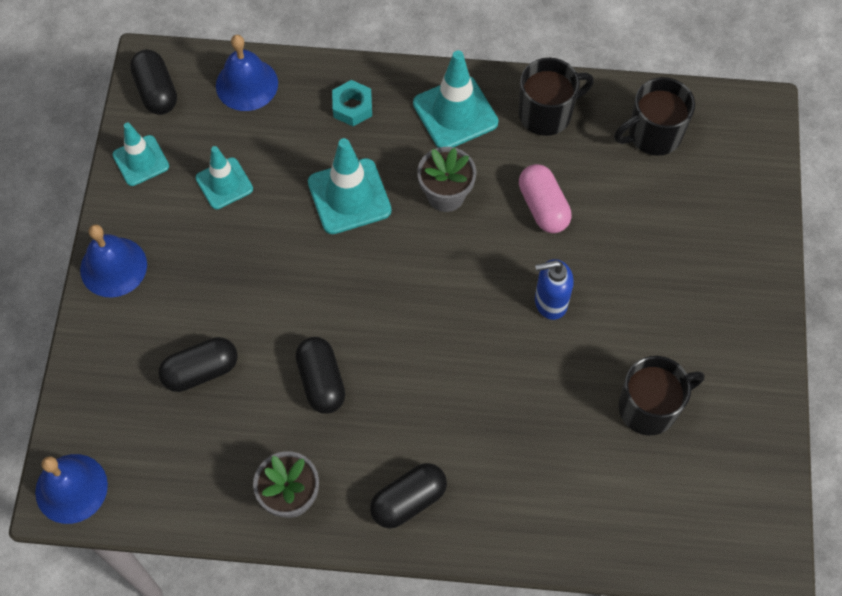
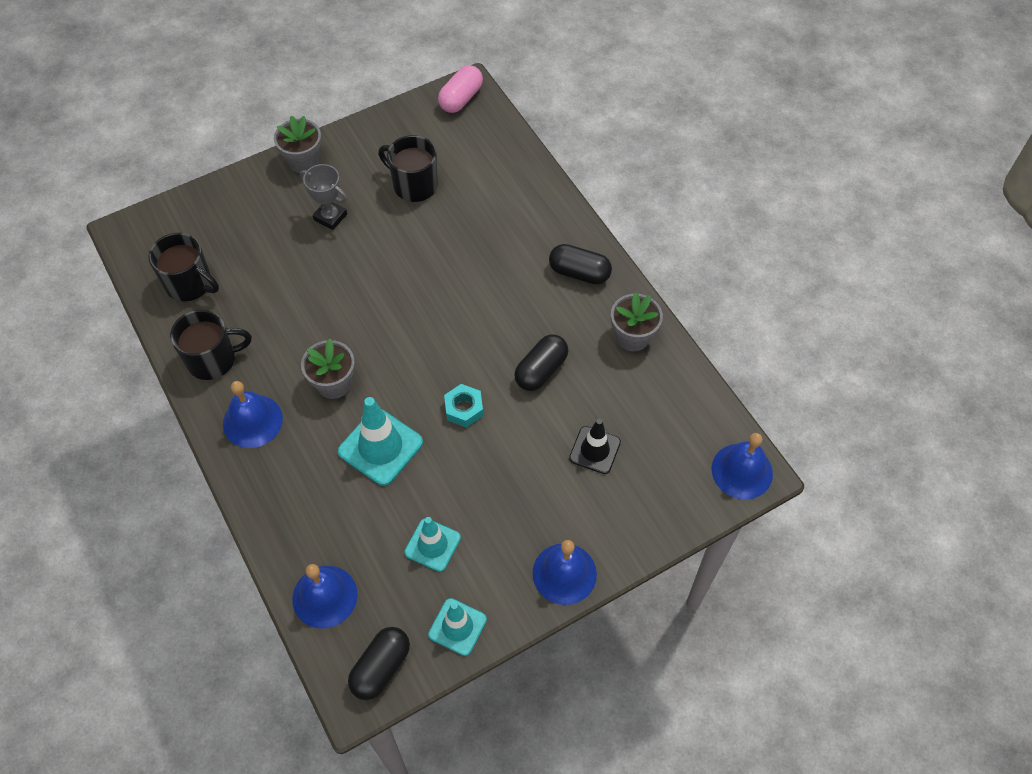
camera: 125 degrees left, 5 degrees down
black capsule [158,337,238,392] -> black traffic cone [569,419,621,474]
turquoise nut [332,80,372,126] -> turquoise nut moved to [444,384,483,428]
turquoise traffic cone [413,51,498,148] -> blue bell [223,381,283,448]
black mug [519,58,594,136] -> black mug turned 135 degrees clockwise [170,310,252,380]
pink capsule [519,164,572,233] -> pink capsule moved to [438,65,483,113]
blue soap dispenser [535,259,574,320] -> none
none -> grey flower pot [274,116,322,173]
none -> grey trophy [300,164,347,230]

